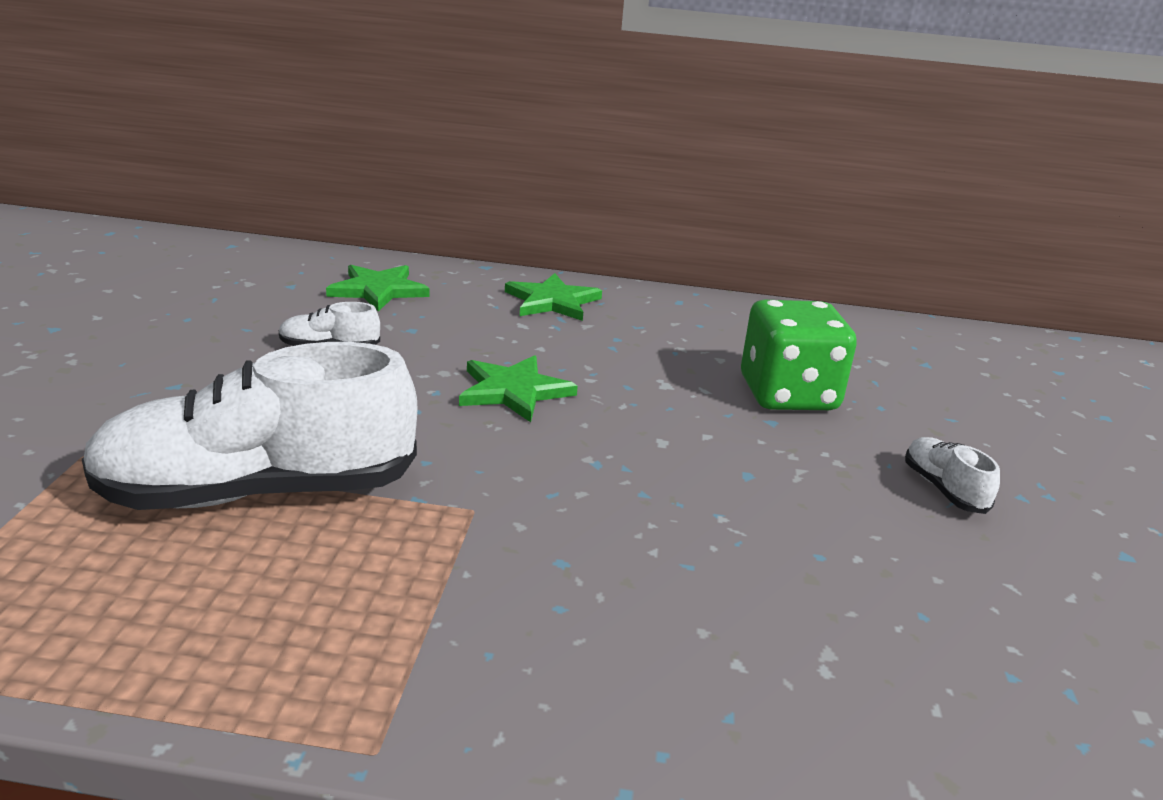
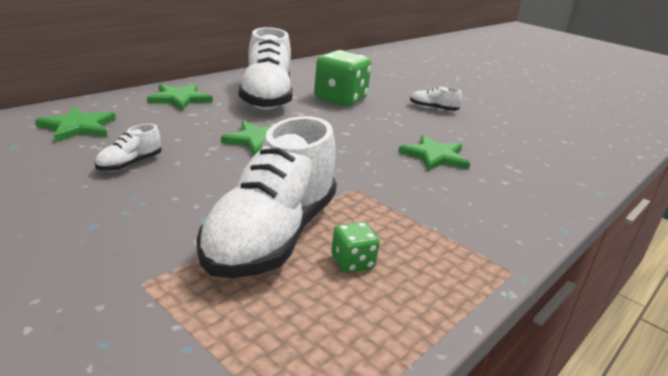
camera: 55 degrees left, 0 degrees up
none -> white shoe [239,27,293,110]
none -> green dice [331,222,380,273]
none -> green star [398,135,470,171]

